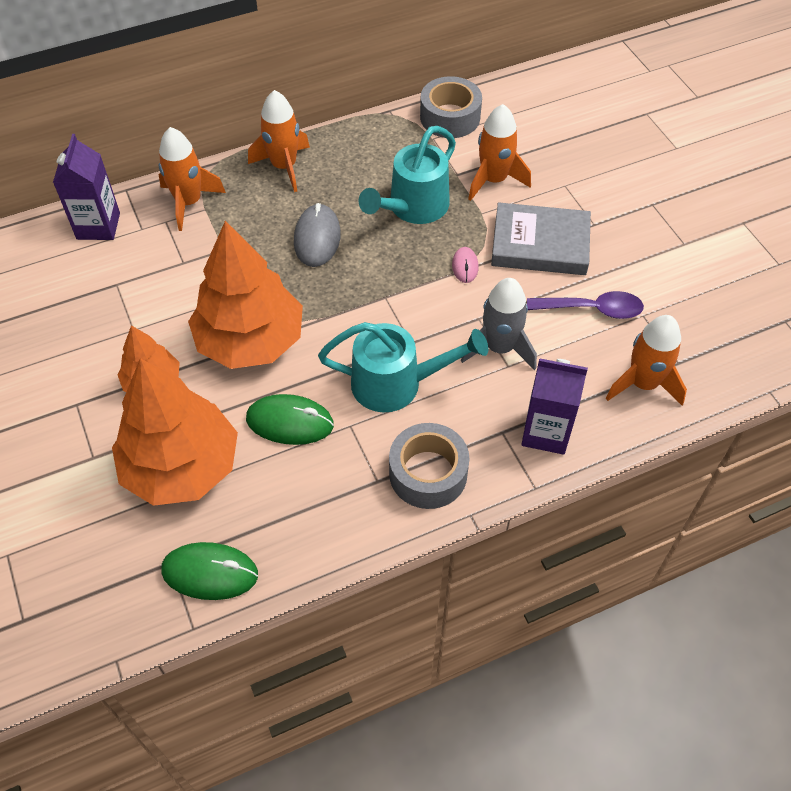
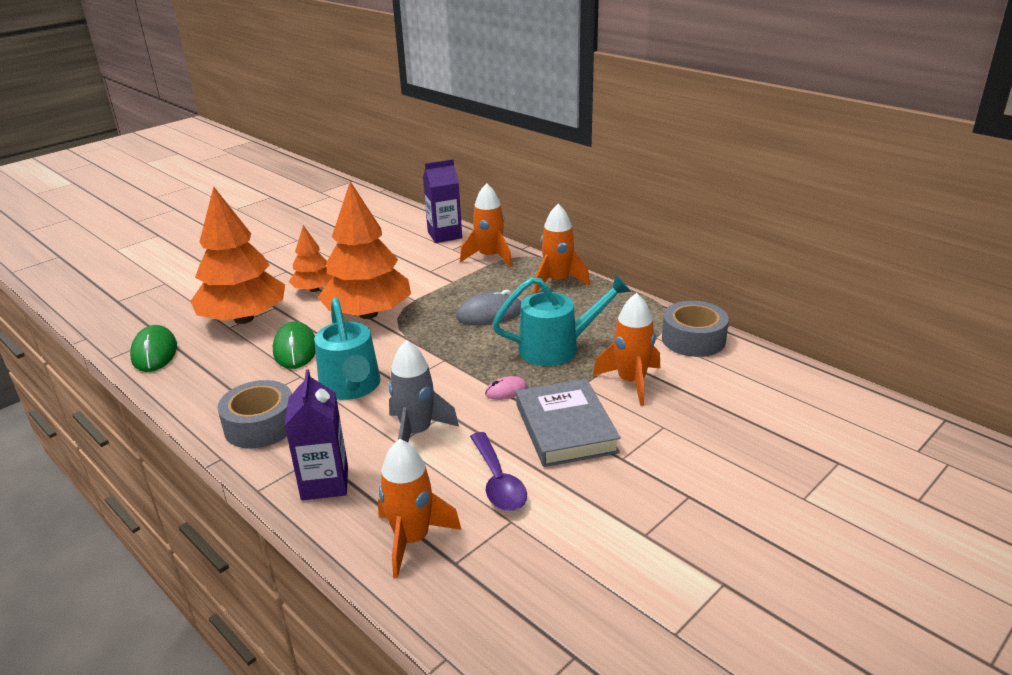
camera: 70 degrees right, 25 degrees down
turquoise watering can [359,126,456,224] -> turquoise watering can turned 150 degrees clockwise [492,274,631,366]

